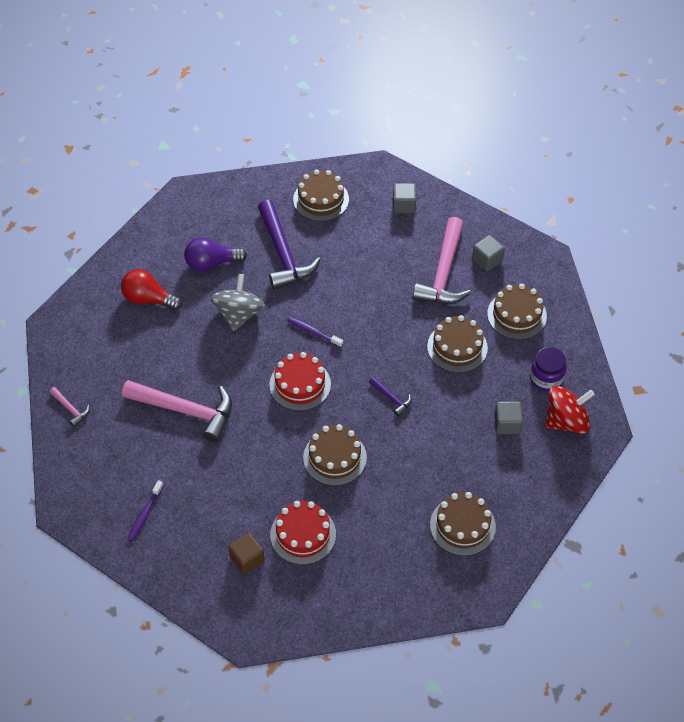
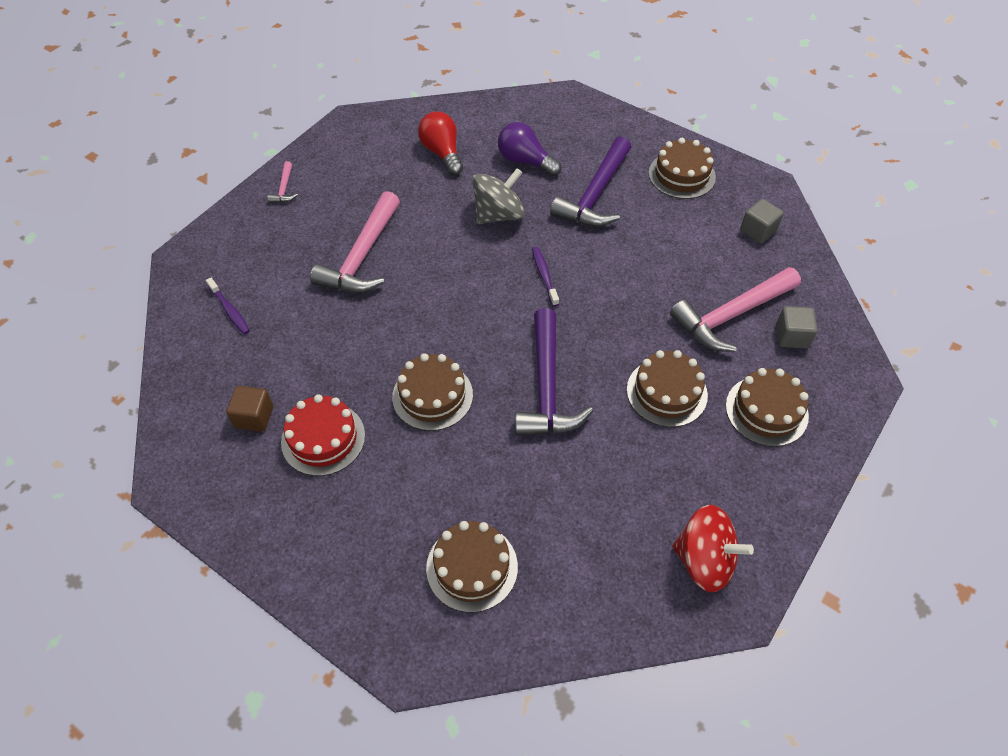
camera: 45 degrees right, 0 degrees up
pink hammer [122,380,232,443] -> pink hammer turned 45 degrees clockwise [310,191,400,293]
purple toothbrush [127,480,164,542] -> purple toothbrush turned 105 degrees counterclockwise [206,277,250,335]
red cake [269,352,331,411] -> none
purple hammer [369,377,412,416] -> purple hammer [515,308,593,436], size x2.26
grey cube [494,401,523,434] -> none
purple jar [530,347,567,392] -> none

